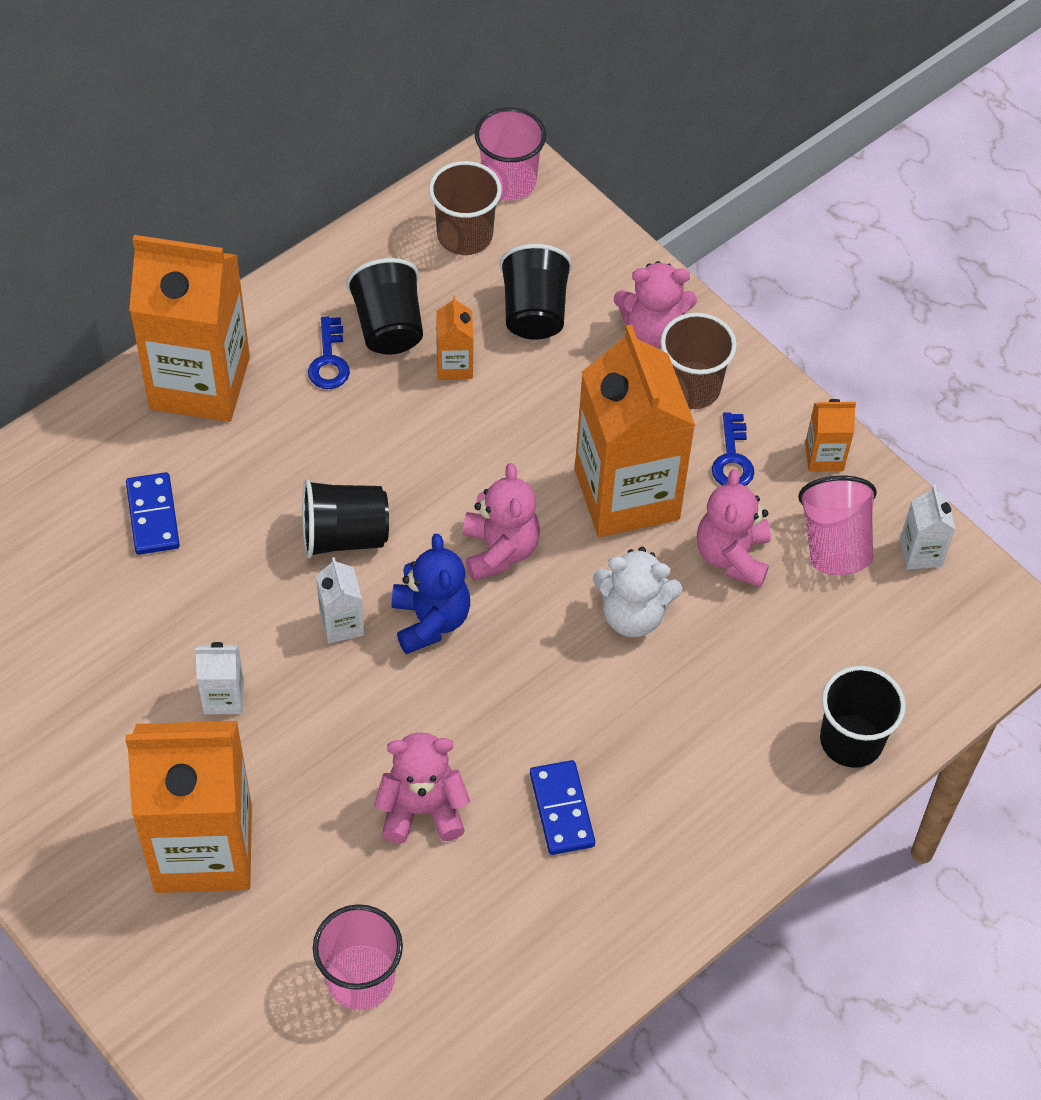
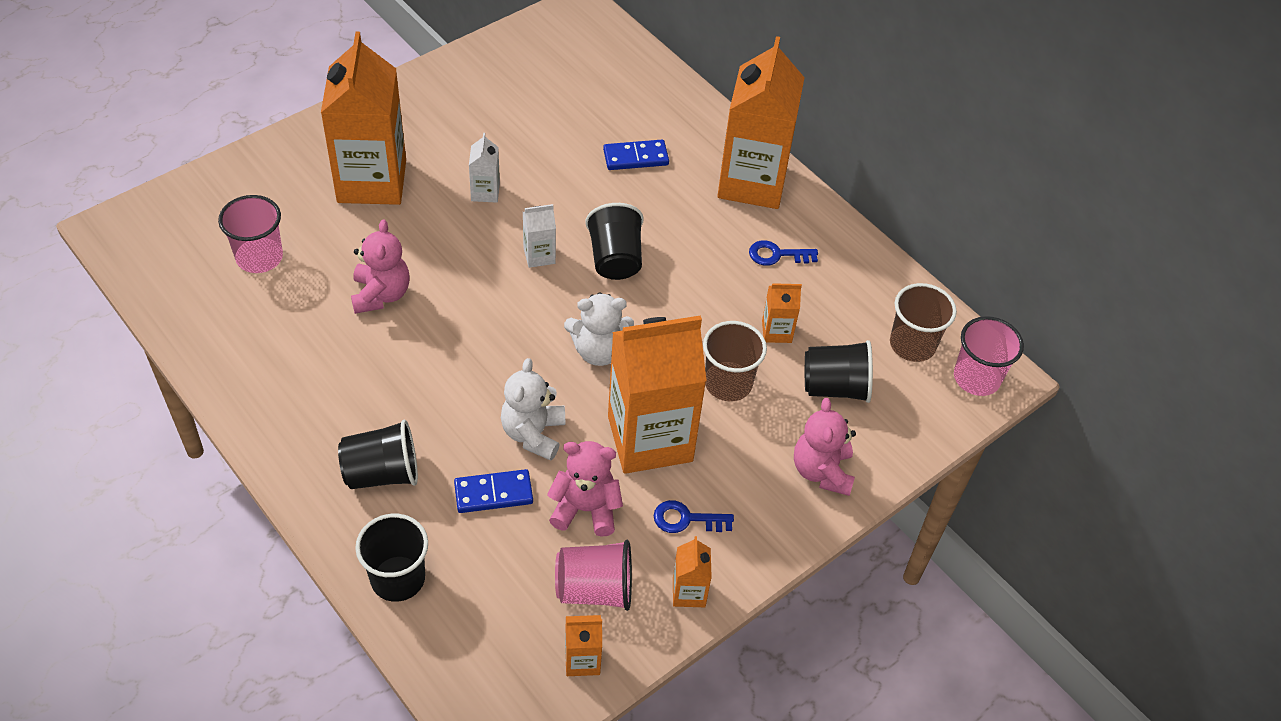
camera: 90 degrees right, 5 degrees down
black cup [346,258,423,355] -> black cup moved to [338,420,418,489]
blue teddy bear [392,533,470,654] -> none
pink teddy bear [463,463,540,581] -> white teddy bear [564,292,634,366]
blue domino [530,760,595,855] -> blue domino moved to [454,469,533,513]
brown cup [660,313,737,409] -> brown cup moved to [703,321,767,401]
white carton [900,485,956,569] -> orange carton [565,615,602,676]

